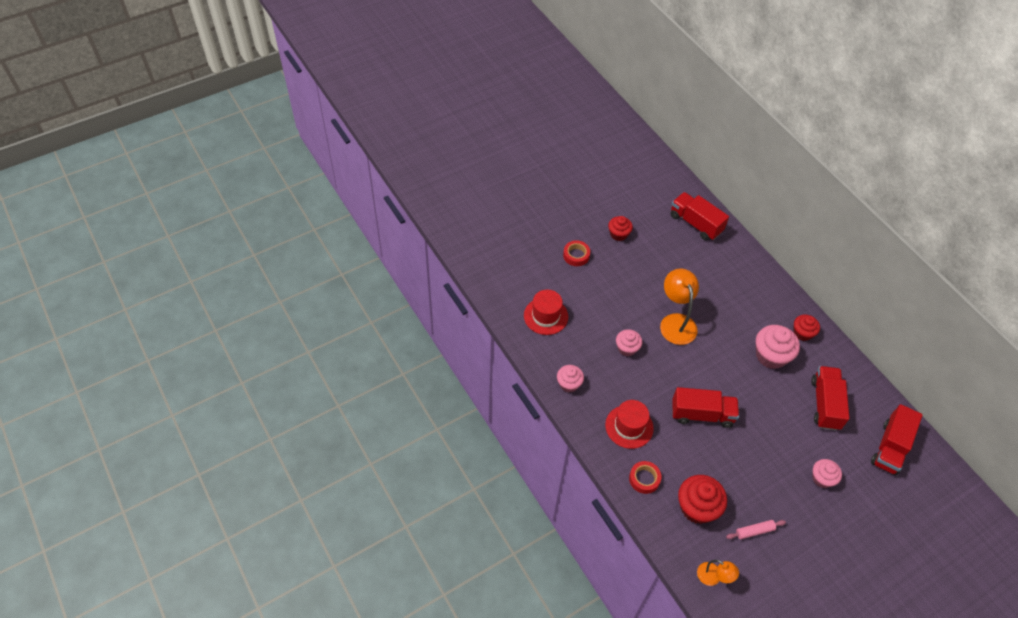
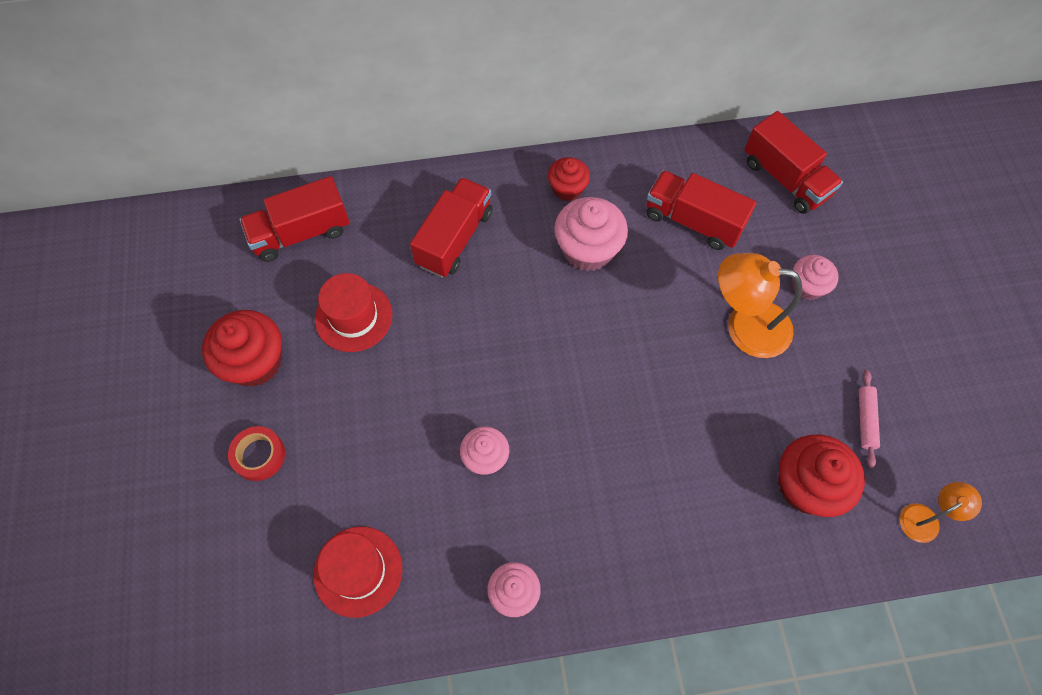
camera: 65 degrees left, 10 degrees up
red hat [605,400,654,449] -> red hat moved to [315,273,392,352]
red cupcake [608,216,633,241] -> red cupcake [202,310,282,387], size x1.64
red tape [629,461,662,494] -> none
orange lamp [660,268,699,345] -> orange lamp moved to [718,253,802,358]
red truck [672,387,739,428] -> red truck moved to [410,177,493,277]

